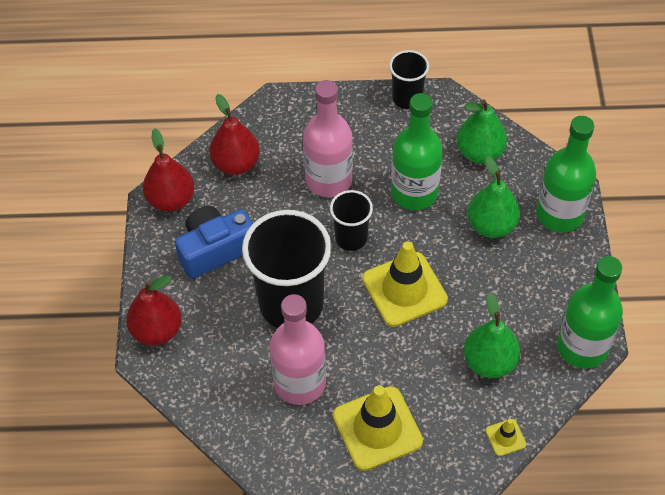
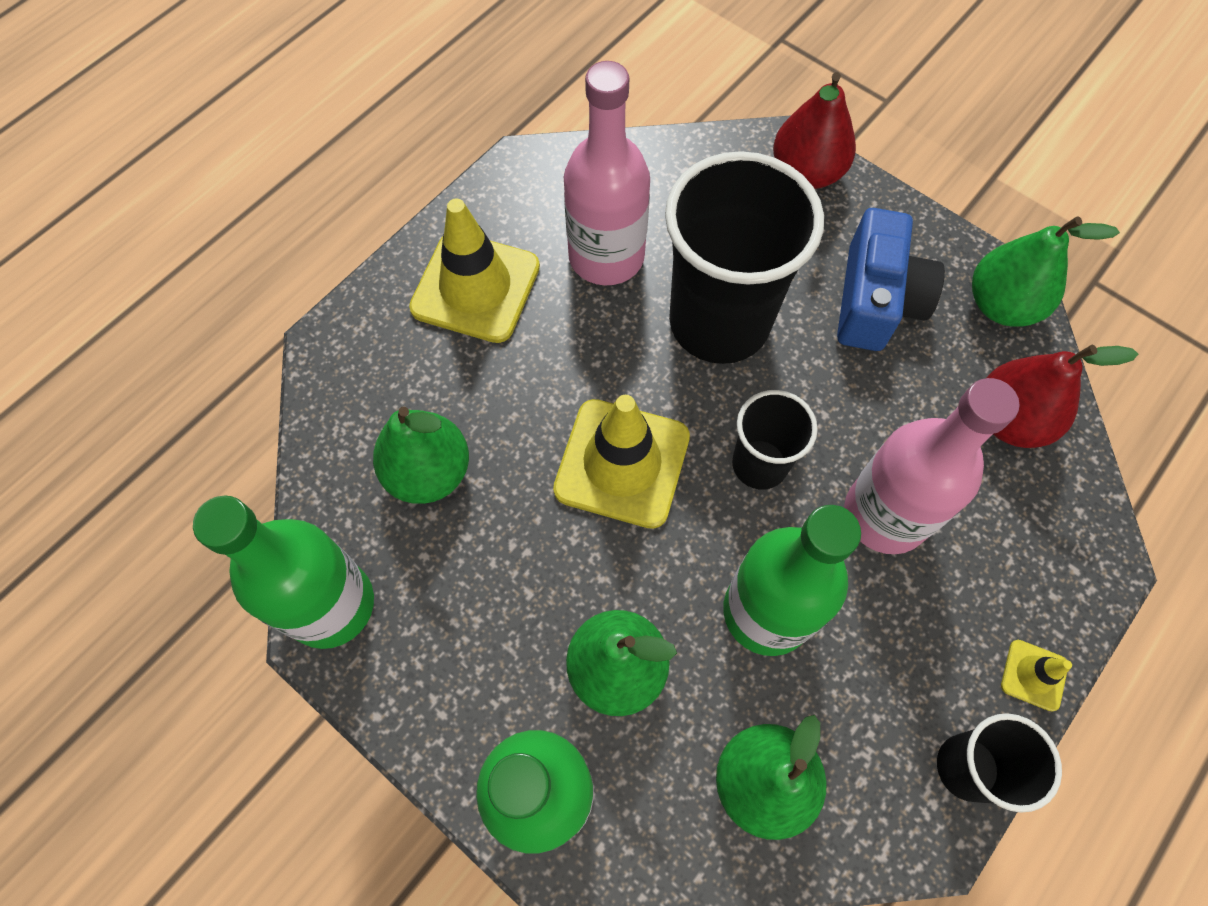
camera: 130 degrees right, 10 degrees up
red pear [143,128,194,212] -> green pear [972,216,1120,327]
yellow traffic cone [486,419,526,456] -> yellow traffic cone moved to [1001,640,1072,711]

